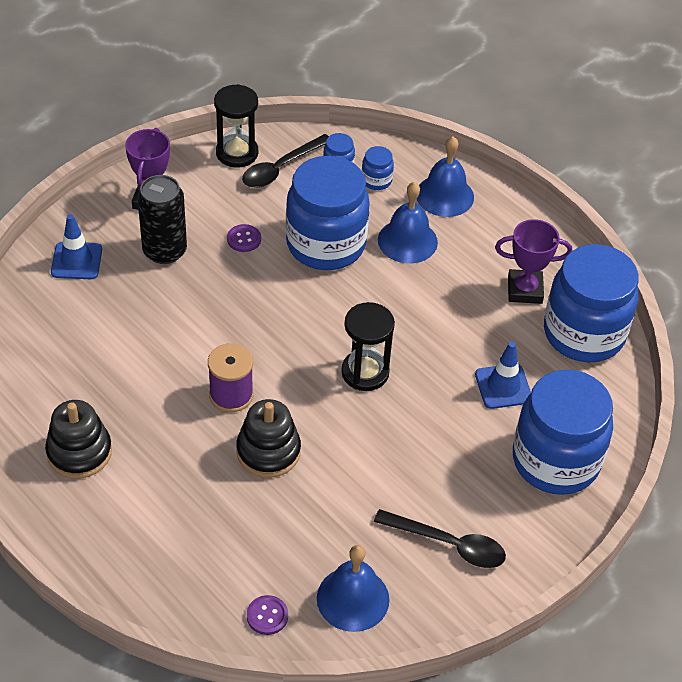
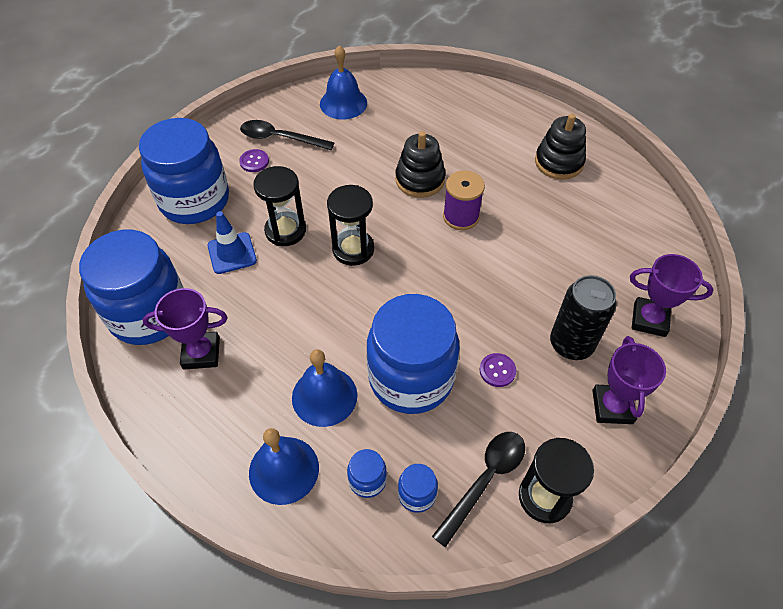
camera: 175 degrees right, 5 degrees up
blue traffic cone [51,214,102,279] -> purple trophy [630,254,713,337]
purple button [247,595,288,635] -> purple button moved to [239,149,269,172]
none -> black hourglass [253,166,306,246]

